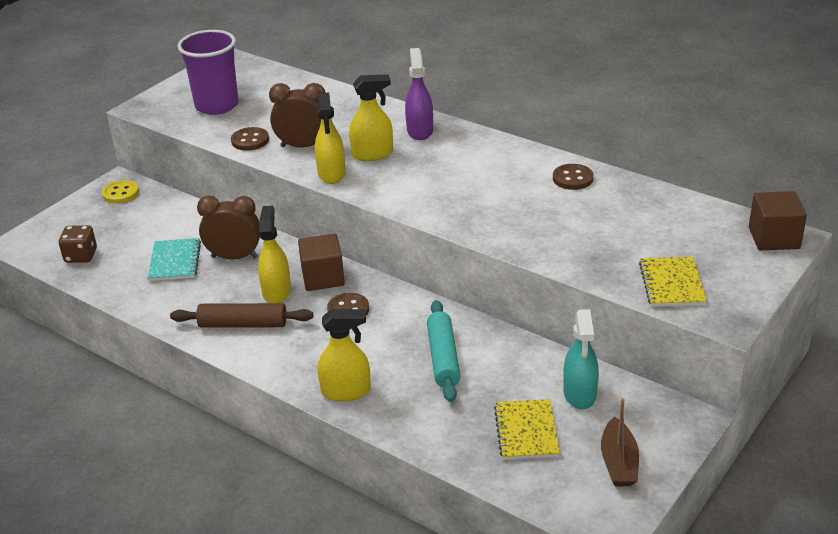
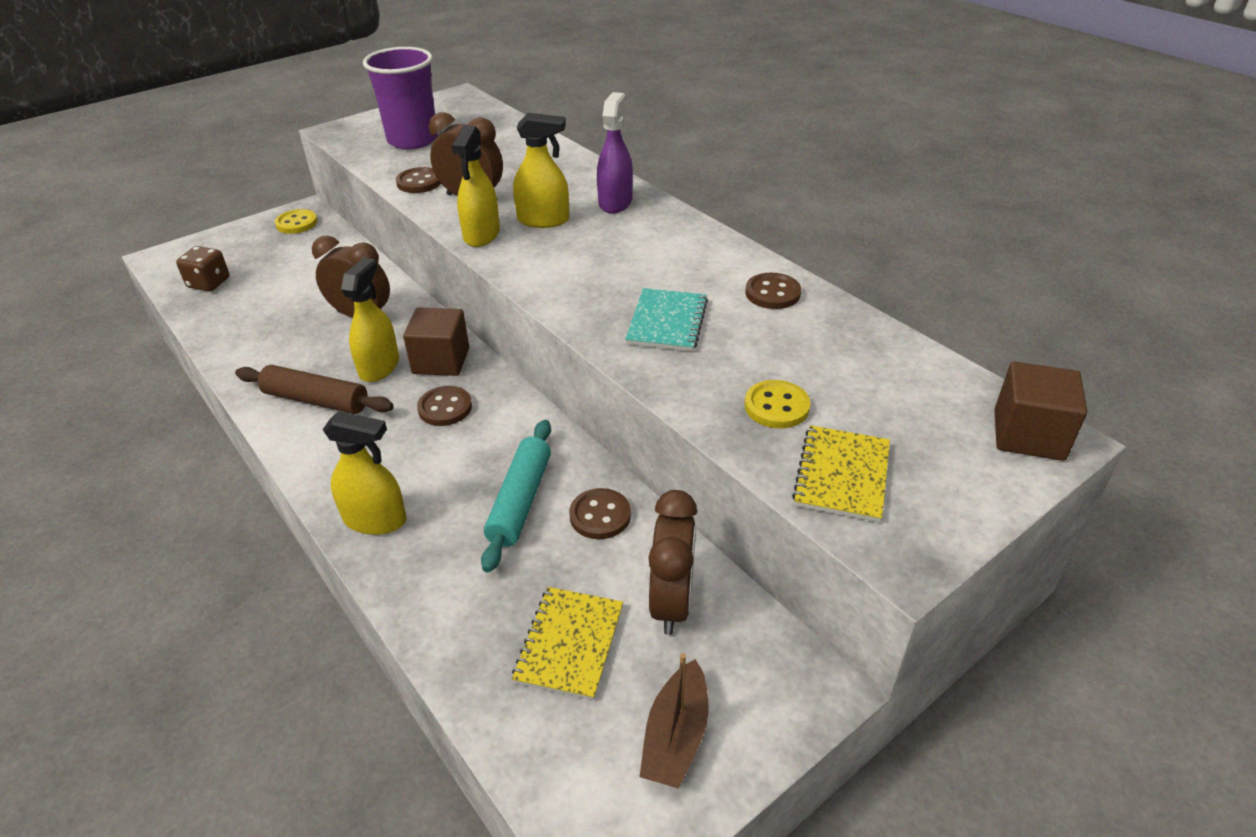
camera: 15 degrees right, 5 degrees up
turquoise notebook [148,238,201,281] -> turquoise notebook moved to [625,288,708,352]
turquoise spray bottle [563,309,599,409] -> brown clock [648,490,697,635]
none -> brown button [569,488,631,539]
none -> yellow button [745,380,811,428]

